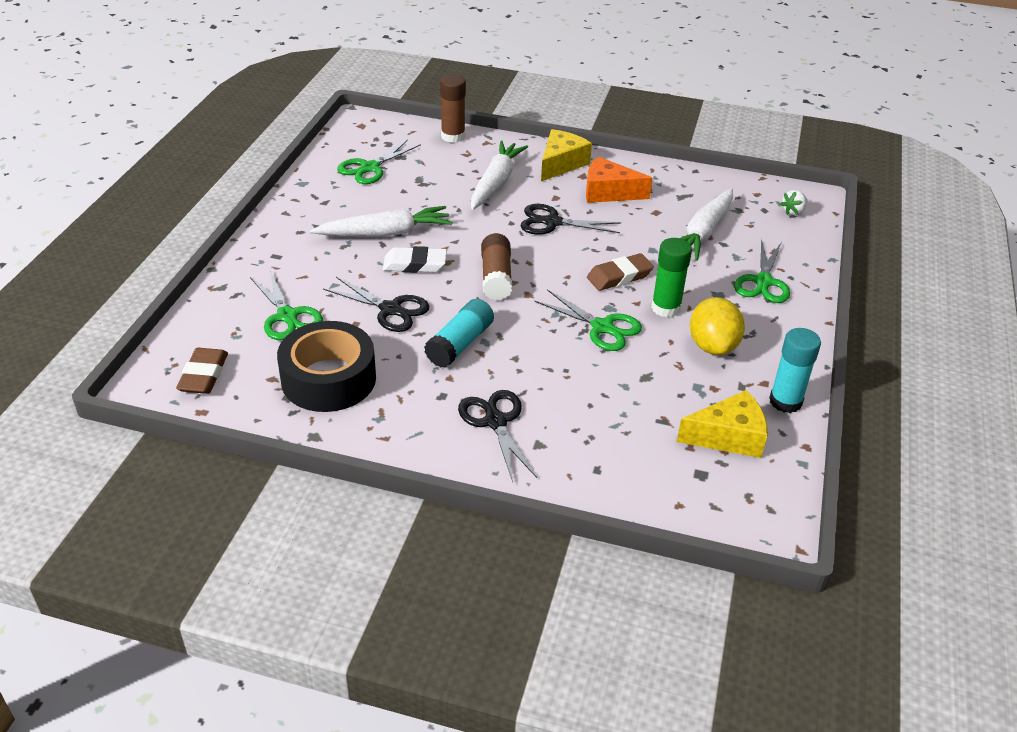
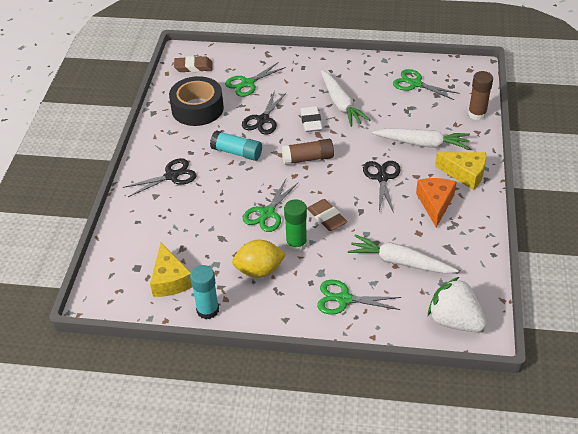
camera: 85 degrees right, 5 degrees up
white strawberry [780,190,807,215] -> white strawberry [428,277,487,332], size x2.25

